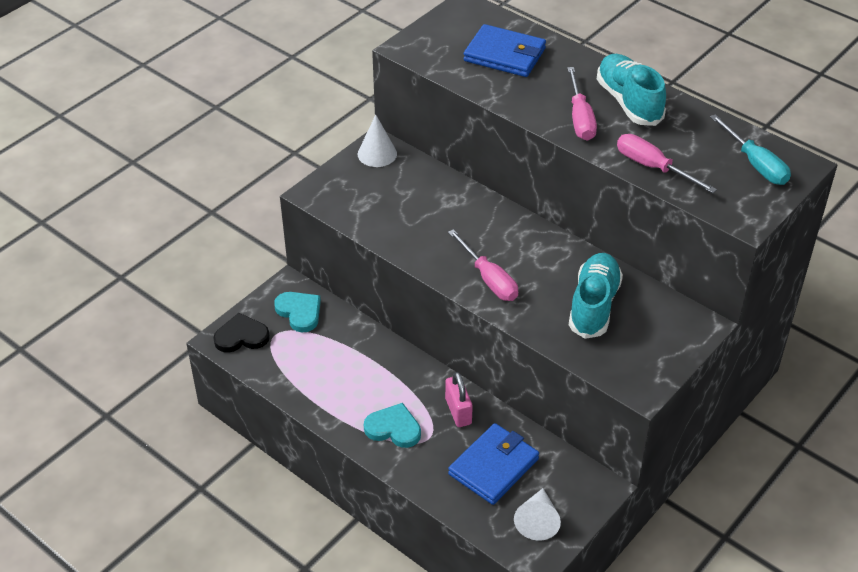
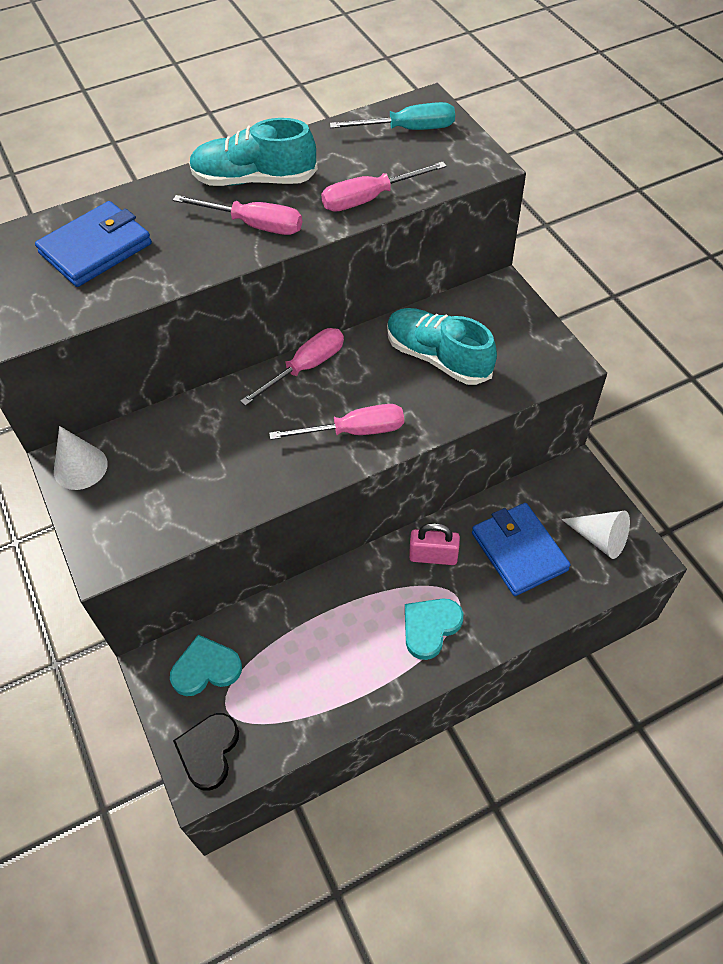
camera: 65 degrees left, 10 degrees up
none -> pink screwdriver [240,328,344,406]

